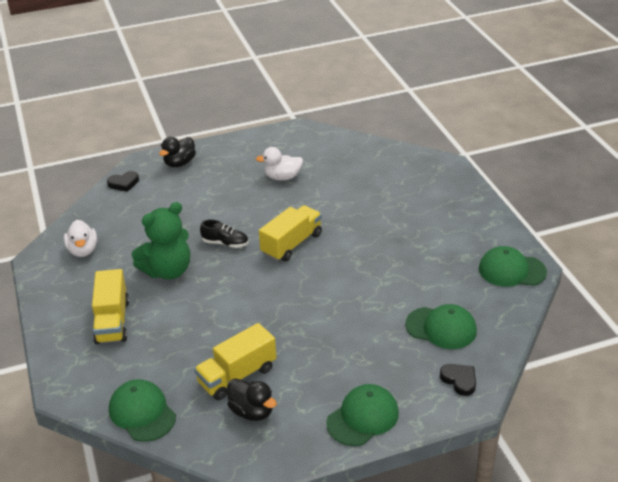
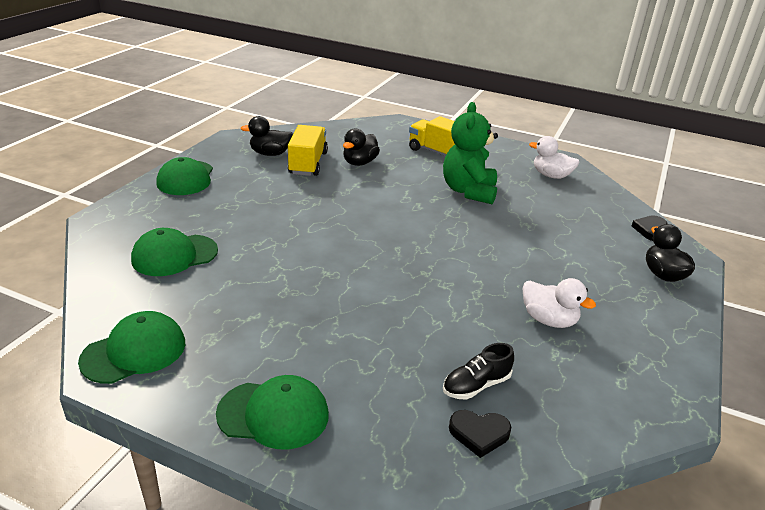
camera: 130 degrees right, 5 degrees down
green cap [109,379,176,442] -> green cap moved to [216,375,329,449]
black shoe [200,219,248,248] -> black shoe moved to [443,343,514,400]
white duck [256,147,303,181] -> white duck turned 90 degrees clockwise [522,278,596,328]
yellow truck [259,205,322,261] -> none
black heart [440,364,476,396] -> black heart moved to [449,410,511,458]
none -> black duck [343,128,380,166]

